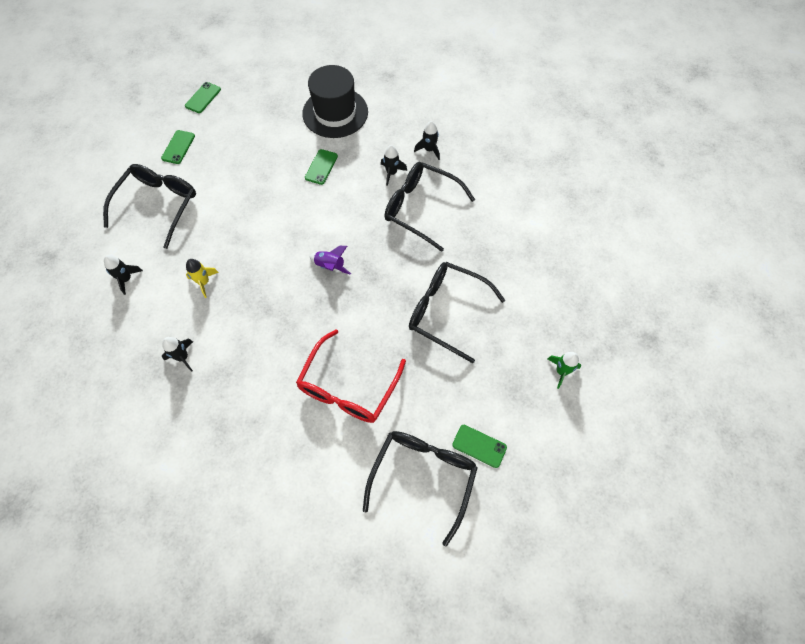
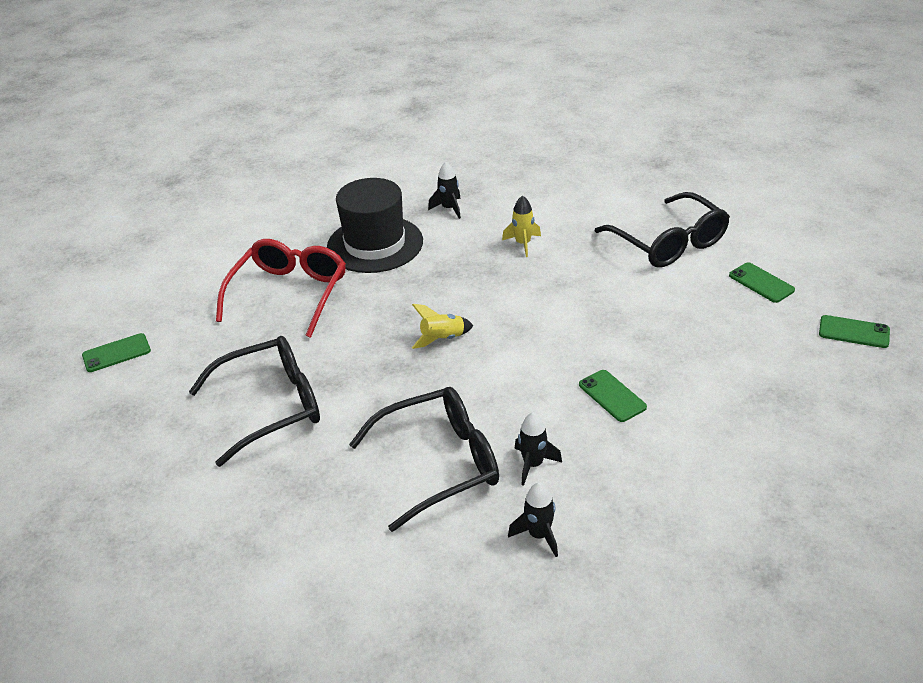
camera: 130 degrees right, 25 degrees down
black rocket [104,255,143,295] -> none
green phone [185,82,221,113] -> green phone turned 45 degrees counterclockwise [819,315,890,348]
red glasses [296,330,406,423] -> red glasses turned 45 degrees clockwise [216,239,346,338]
black hat [302,65,368,138] -> black hat moved to [327,178,423,273]
purple rocket [309,246,351,275] -> yellow rocket [412,304,473,349]
black glasses [363,431,478,547] -> none
green rocket [548,352,581,389] -> none

